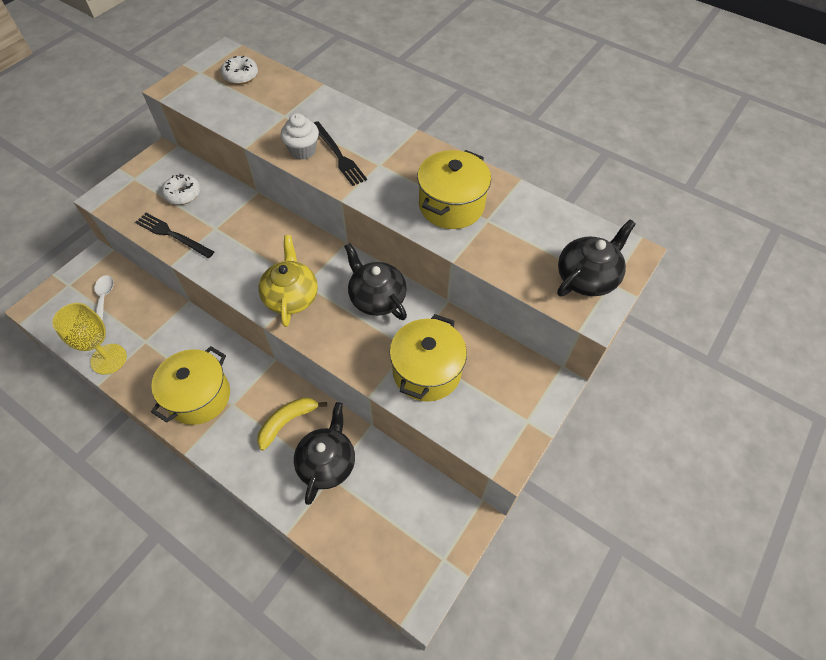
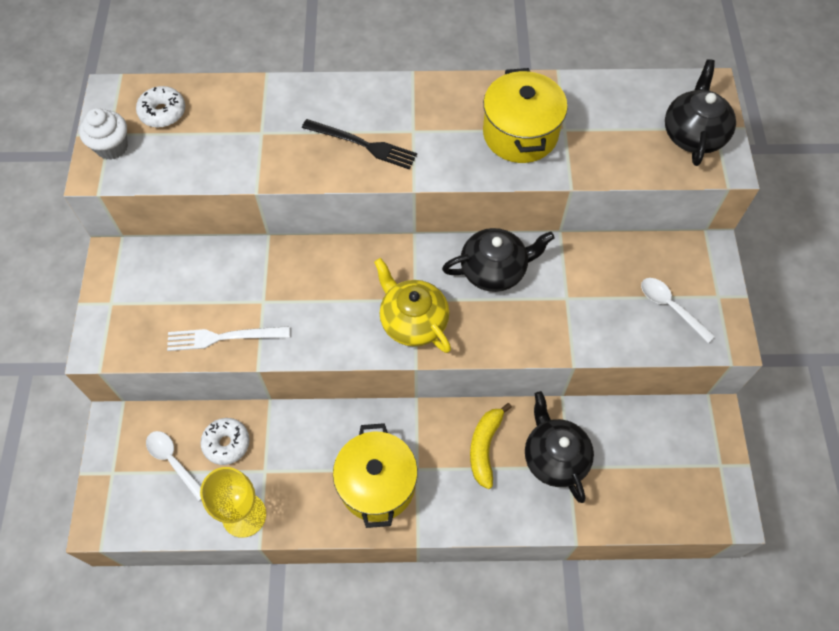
camera: 35 degrees left, 5 degrees up
black fork [135,213,214,258] -> white fork [167,326,290,351]
white donut [162,174,200,205] -> white donut moved to [200,418,250,465]
white cupcake [281,113,319,160] -> white cupcake moved to [79,108,128,160]
black teapot [344,243,407,320] -> black teapot turned 150 degrees clockwise [442,228,555,292]
yellow pot [389,314,467,402] -> none
none -> white spoon [641,278,715,343]

